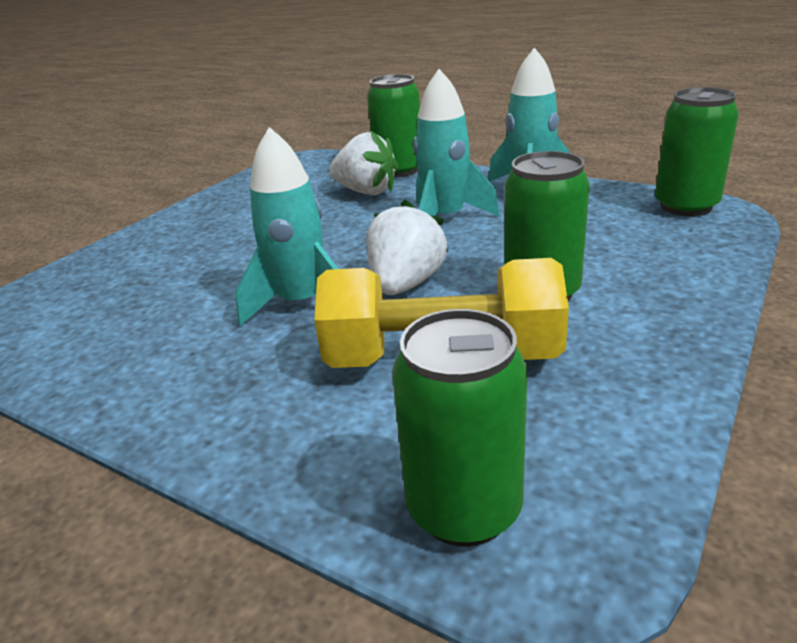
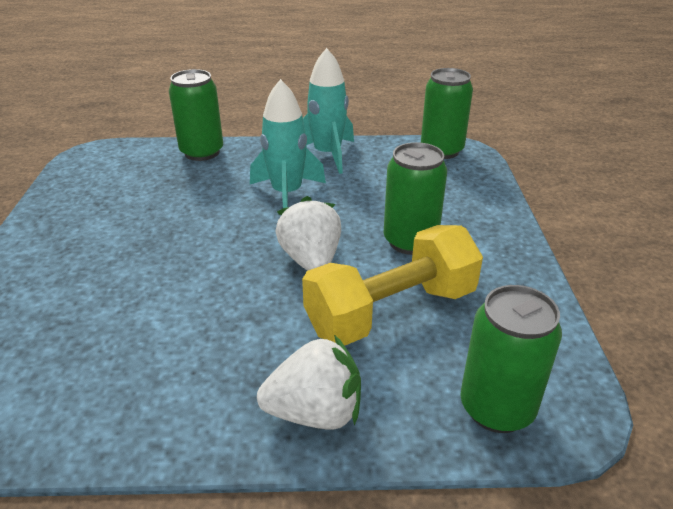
camera: 35 degrees left, 5 degrees up
turquoise rocket [235,127,338,326] -> none
white strawberry [329,130,399,195] -> white strawberry moved to [257,335,361,430]

